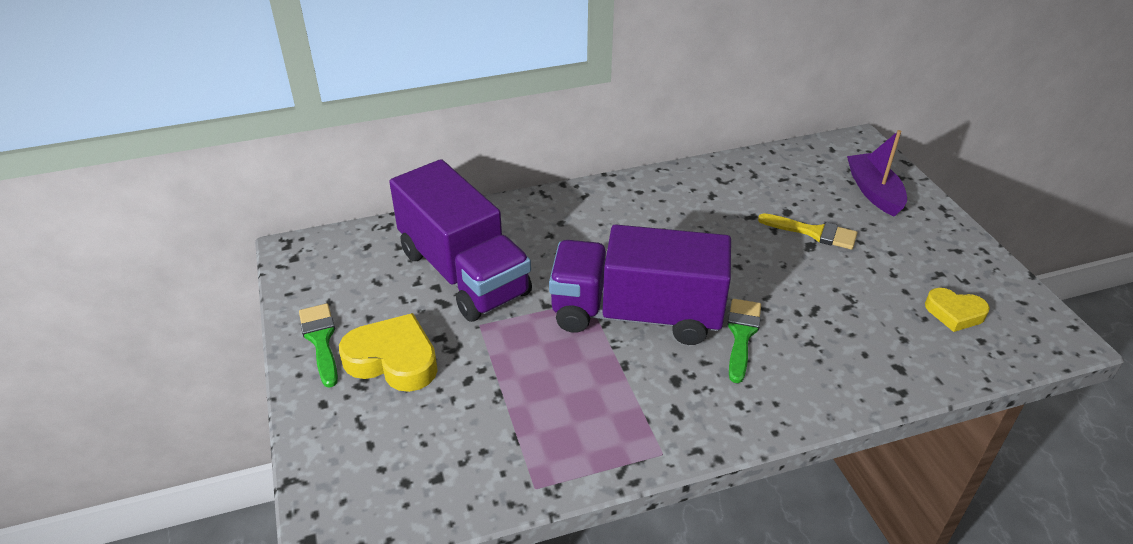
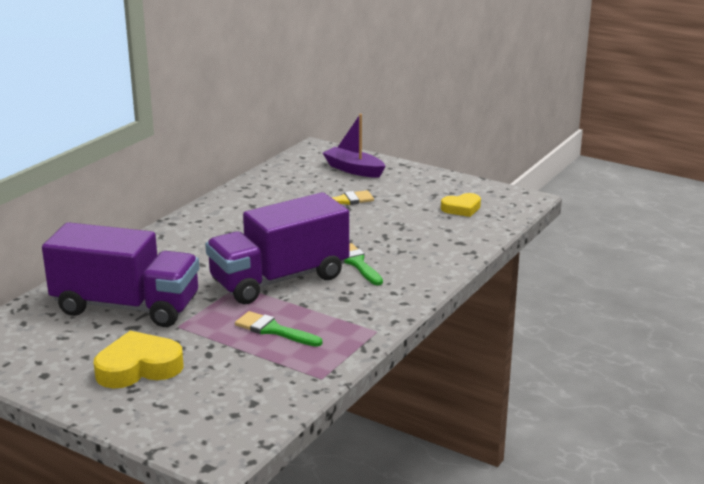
camera: 40 degrees left, 15 degrees down
green brush [299,303,338,387] -> green brush moved to [235,311,323,347]

